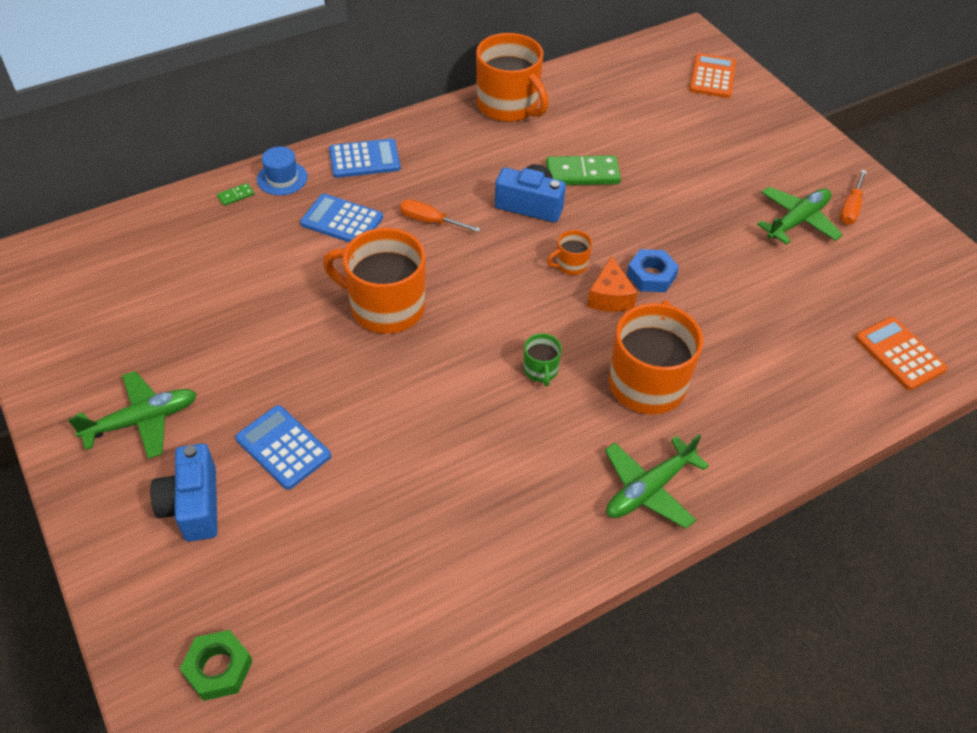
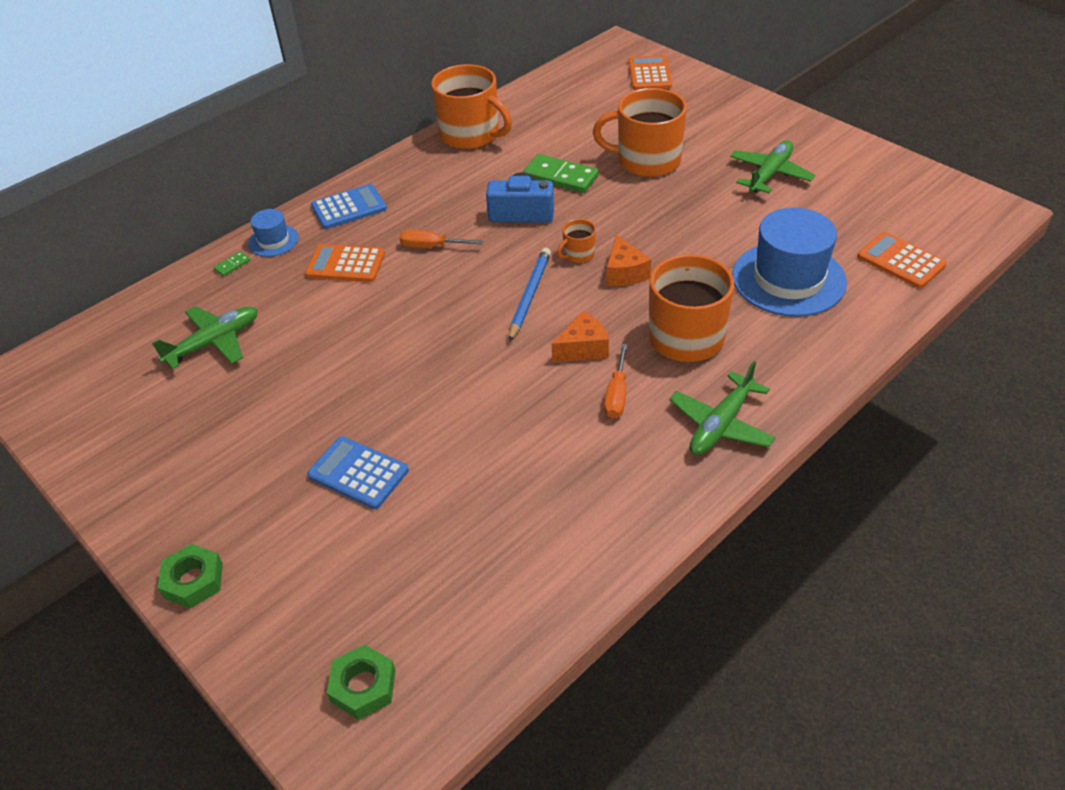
camera: 10 degrees left, 5 degrees down
green plane [68,371,197,459] -> green plane moved to [152,306,258,369]
blue camera [150,444,218,542] -> none
blue calculator [300,194,383,242] -> orange calculator [305,244,385,282]
orange mug [323,228,425,334] -> orange mug moved to [593,88,687,177]
green mug [523,333,562,386] -> orange cheese [552,311,609,362]
green domino [546,155,621,185] -> green domino turned 45 degrees clockwise [523,154,599,193]
blue nut [627,249,679,292] -> none
orange screwdriver [840,170,867,225] -> orange screwdriver moved to [604,344,627,418]
none -> green nut [158,544,223,609]
none -> blue pencil [509,248,551,342]
none -> blue hat [732,208,847,317]

